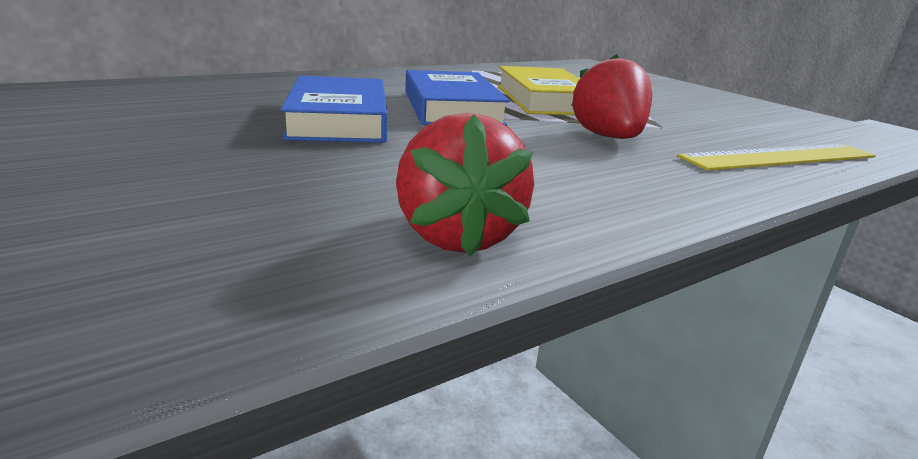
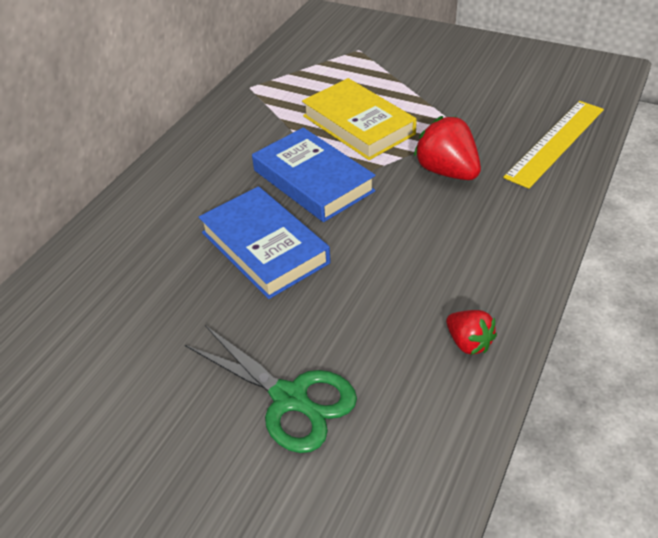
camera: 25 degrees left, 20 degrees up
red strawberry [396,113,534,256] -> red strawberry [446,310,497,355], size x0.60
none -> green scissors [185,325,357,453]

